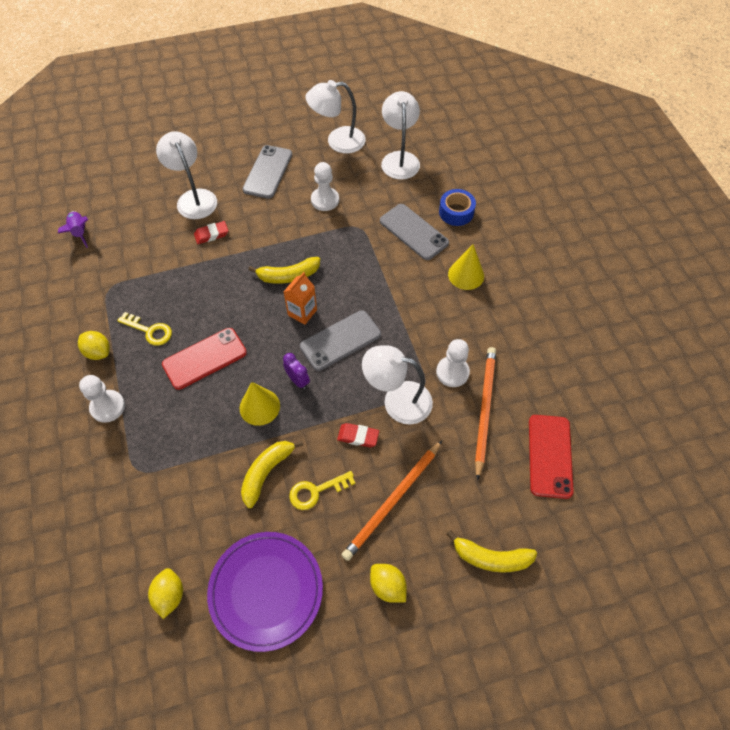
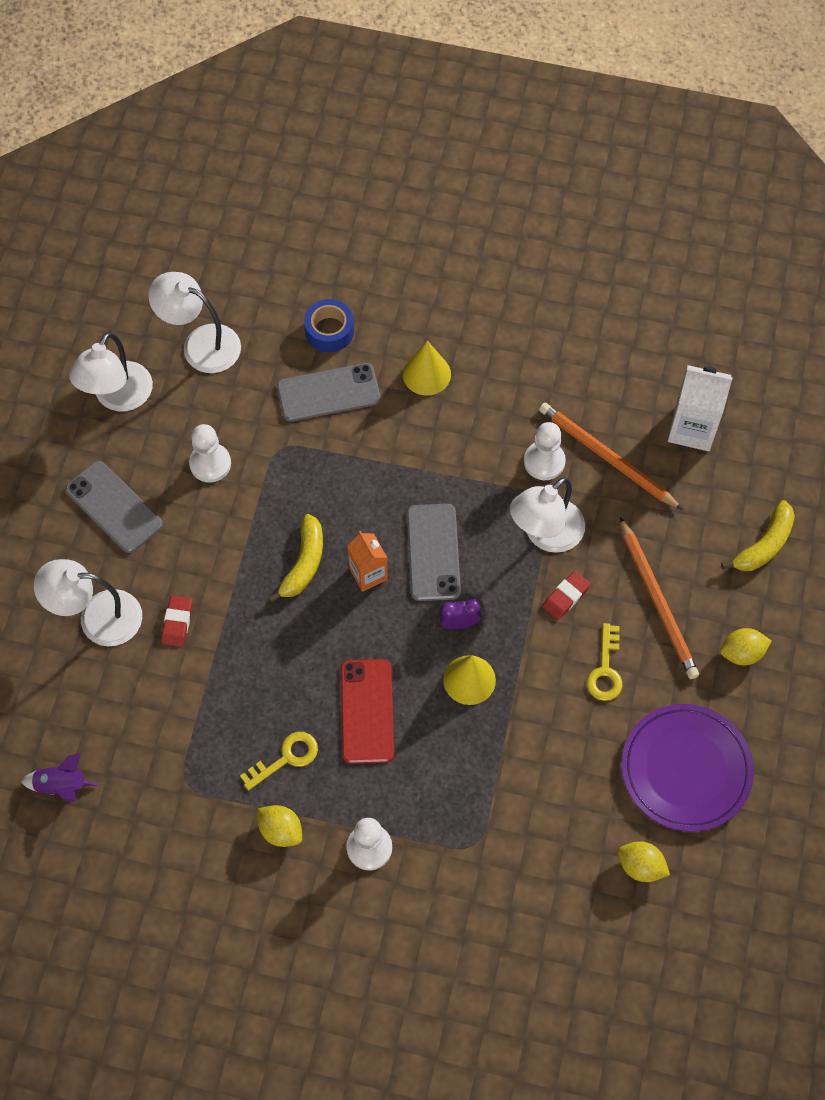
camera: 60 degrees left, 5 degrees up
yellow lemon [78,331,110,360] -> yellow lemon turned 60 degrees clockwise [258,805,302,847]
yellow banana [241,440,304,508] -> none
red phone [529,415,574,499] -> white carton [668,365,733,451]

